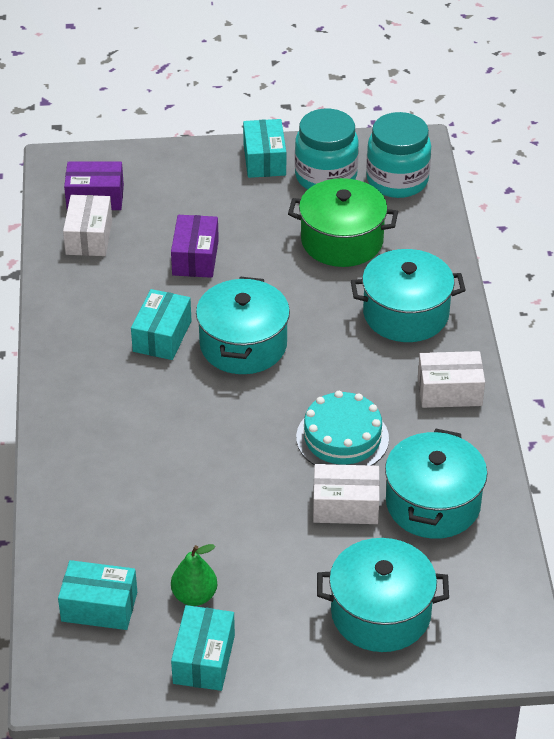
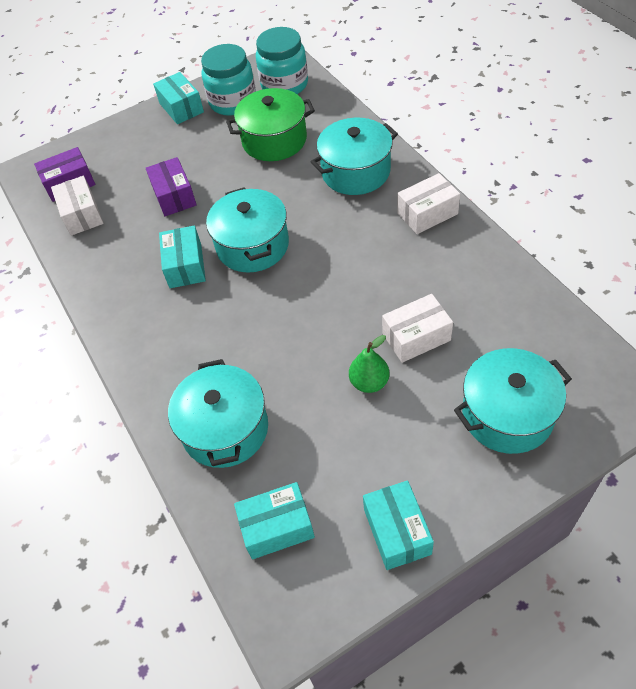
camera: 20 degrees left, 10 degrees up
green pear [171,544,217,606] -> green pear moved to [349,335,389,393]
turquoise cake [296,391,389,466] -> none
turquoise pot [385,429,487,539] -> turquoise pot moved to [168,359,268,468]

